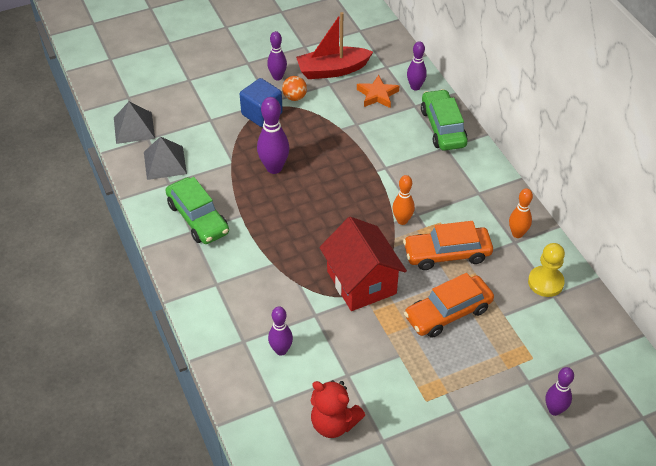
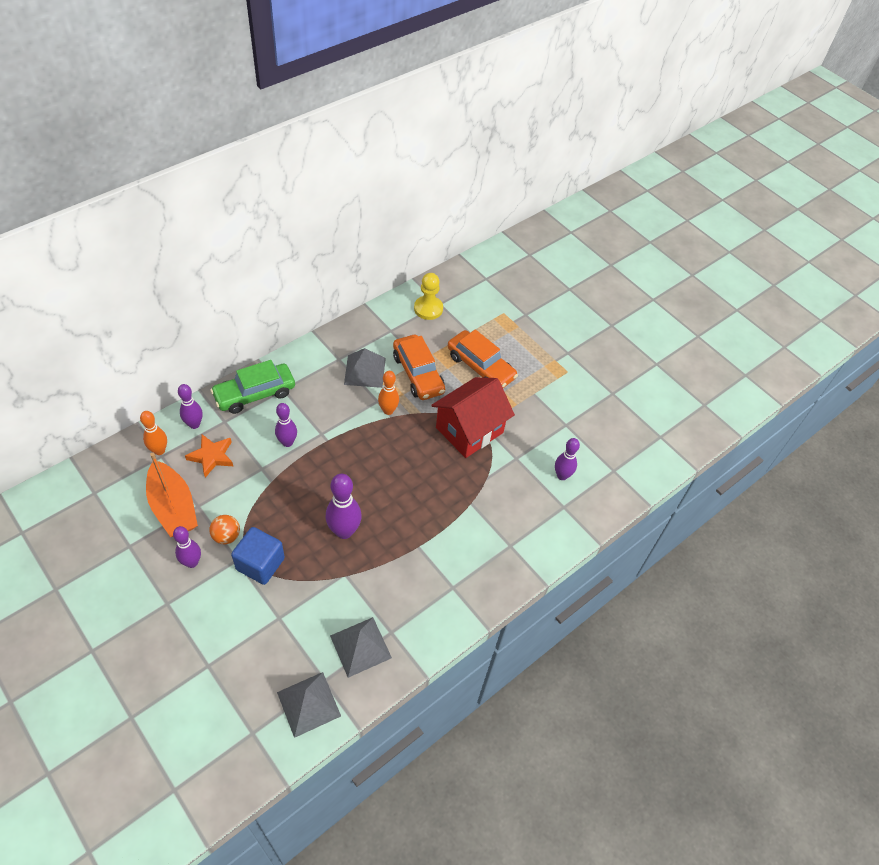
camera: 110 degrees left, 5 degrees up
green car [165,177,229,244] -> none
red boat [296,12,373,79] -> orange boat [146,453,198,537]
red teddy bear [310,380,365,438] -> none
orange bowling pin [509,188,533,238] -> orange bowling pin moved to [140,411,167,455]
purple bowling pin [546,367,574,416] -> purple bowling pin moved to [275,403,297,447]
none -> grey pyramid [344,348,386,388]

